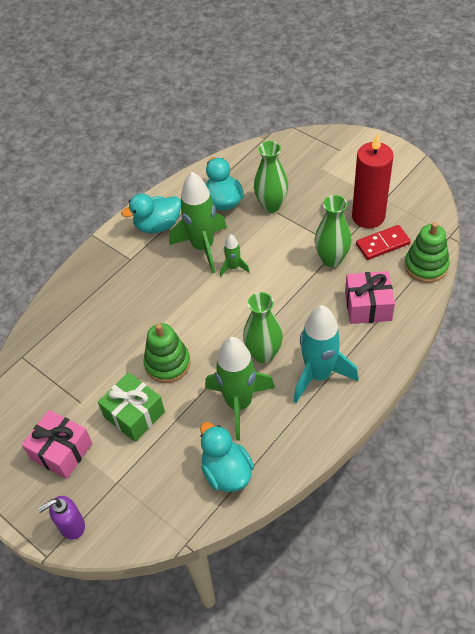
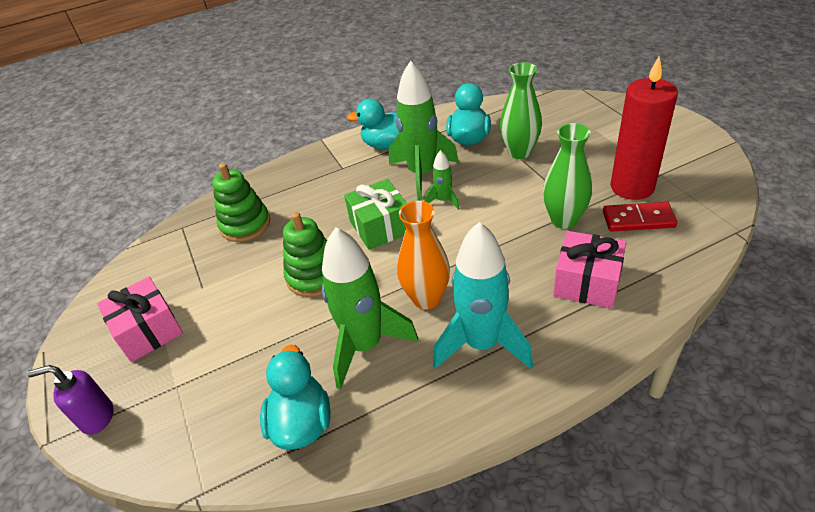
camera: 25 degrees right, 10 degrees down
green gift [98,372,165,442] -> green gift moved to [344,179,407,250]
green vase [243,292,283,363] -> orange vase [397,201,450,310]
green stacking toy [404,222,450,283] -> green stacking toy moved to [212,163,270,242]

